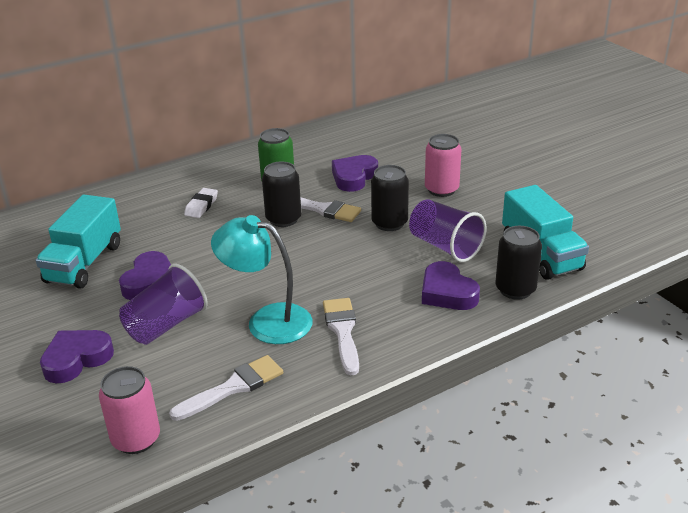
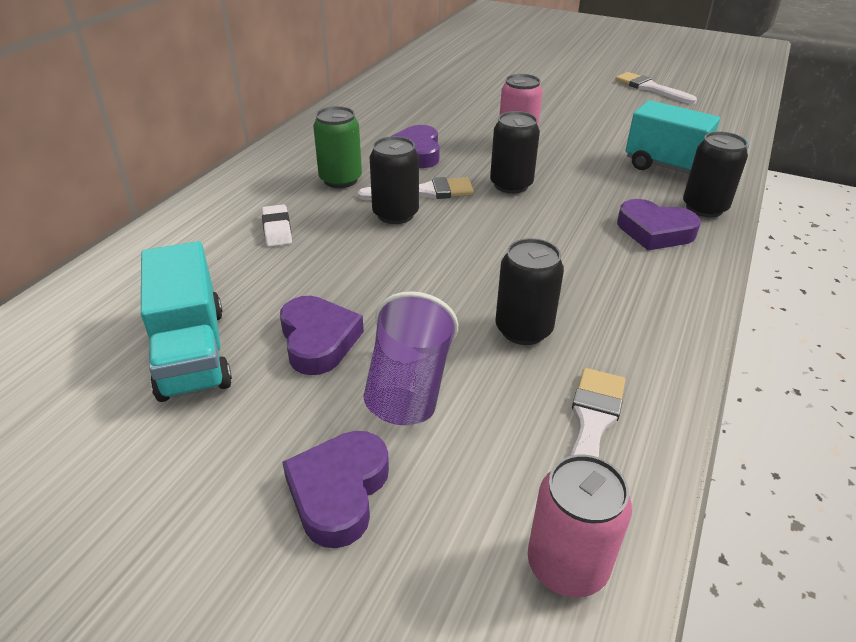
camera: 35 degrees left, 5 degrees up
turquoise lamp [211,215,312,344] -> black can [495,238,564,345]
white brush [323,298,359,376] -> white brush moved to [615,72,697,104]
purple cup [409,199,486,262] -> none

